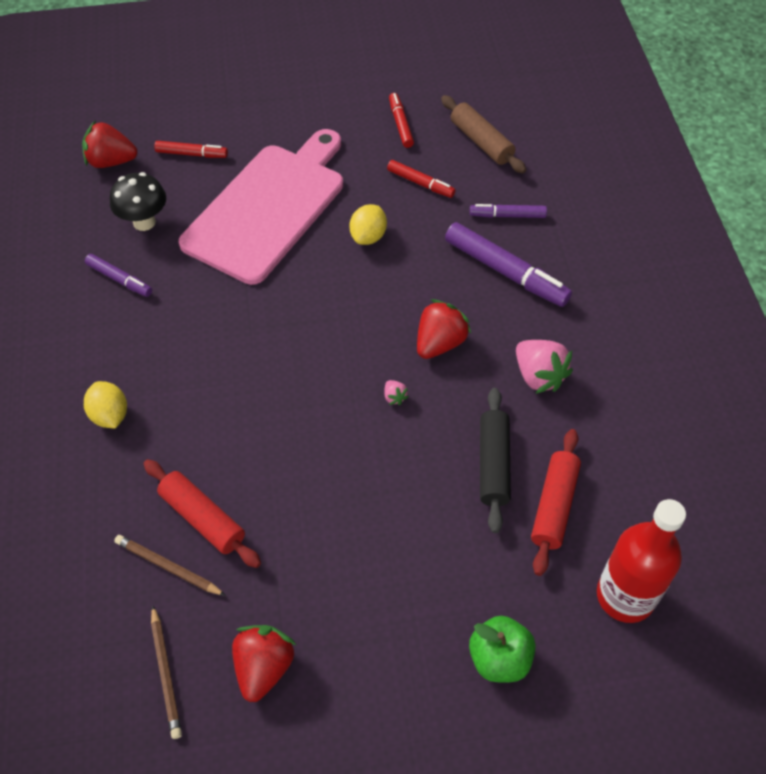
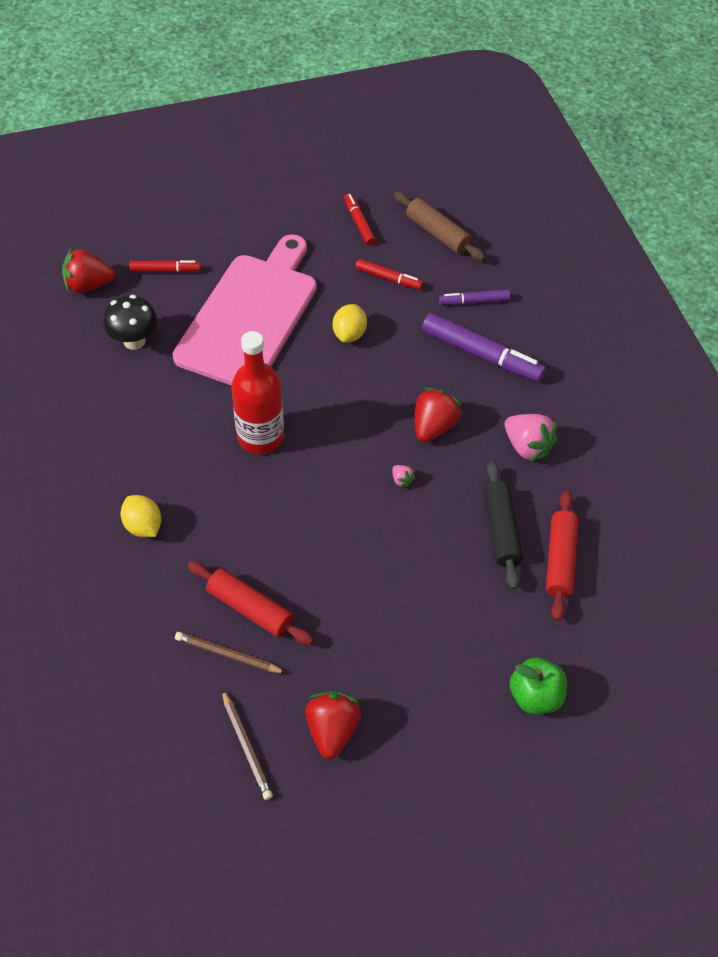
camera: 10 degrees left, 0 degrees up
purple marker [85,254,152,297] -> none
red bottle [597,499,686,623] -> red bottle moved to [231,331,284,454]

